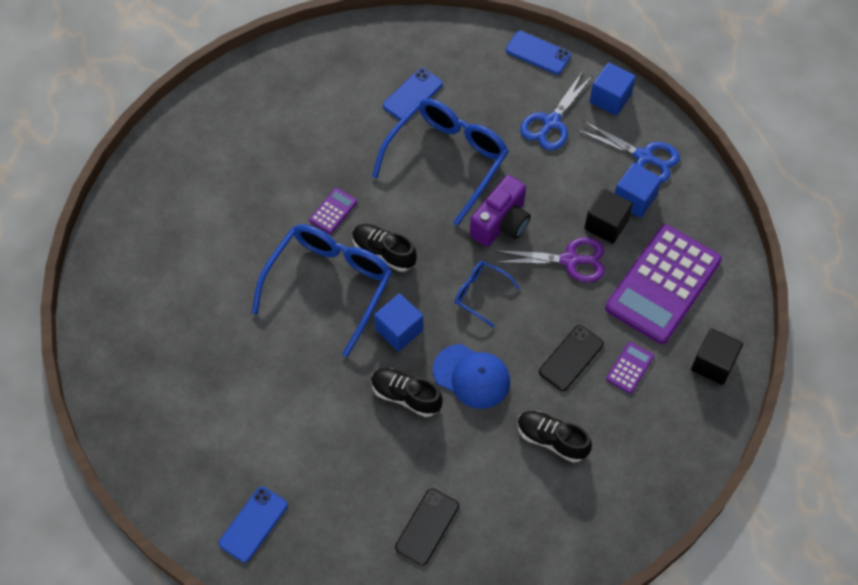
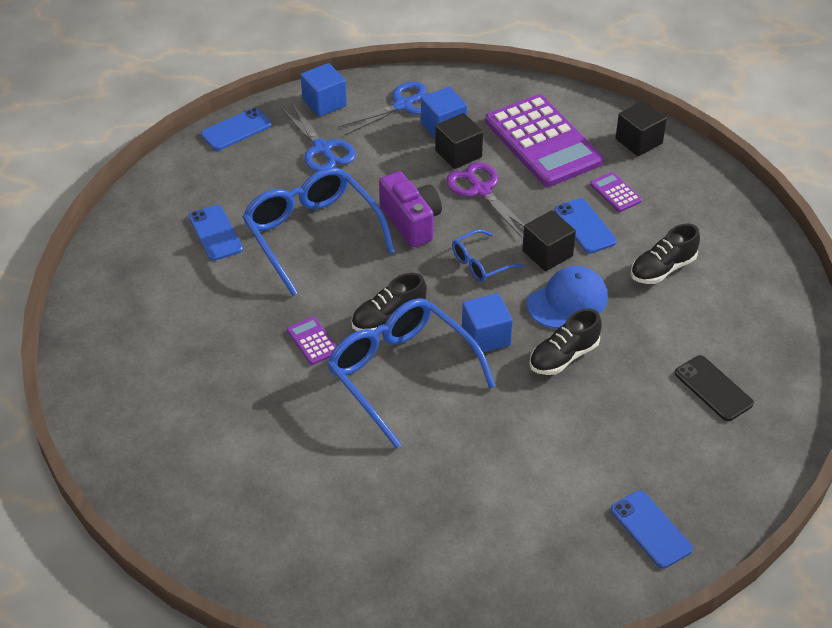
camera: 65 degrees left, 15 degrees down
purple scissors [495,237,605,283] -> purple scissors turned 60 degrees counterclockwise [446,162,525,237]
black phone [539,325,604,391] -> blue phone [554,198,617,254]
none -> black cube [522,210,576,271]

